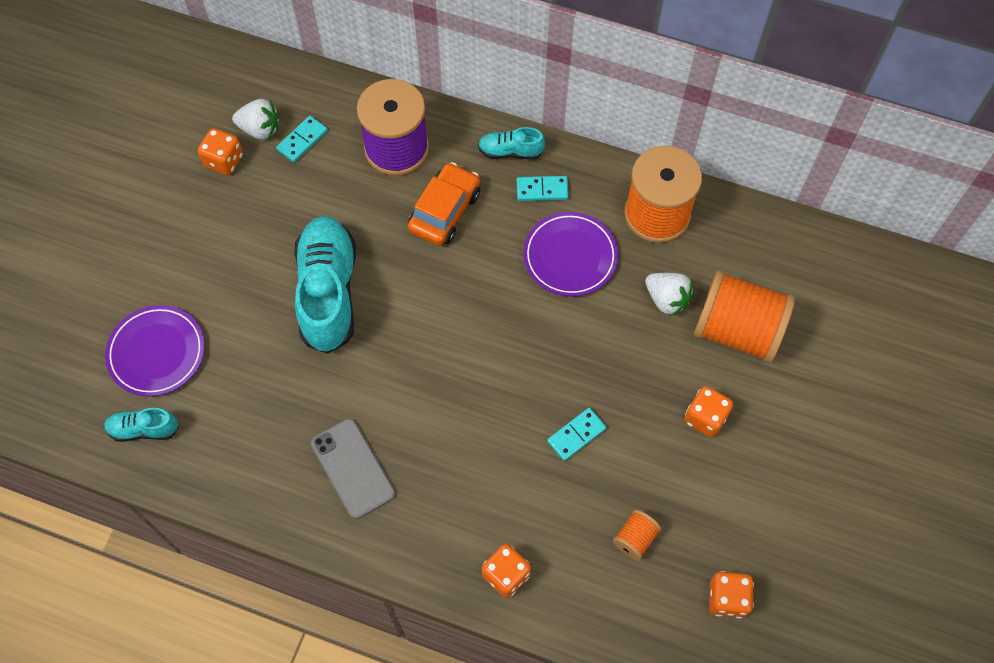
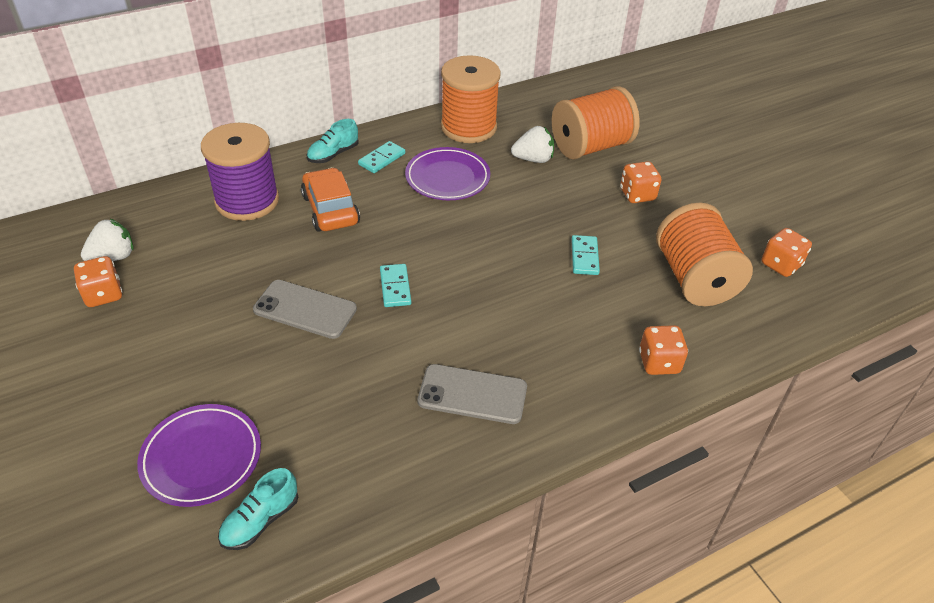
camera: 50 degrees left, 20 degrees down
turquoise domino [276,116,328,163] -> turquoise domino moved to [380,264,411,307]
turquoise shoe [295,216,356,354] -> grey phone [253,280,357,339]
orange spool [613,510,661,560] -> orange spool [656,203,753,306], size x2.25

